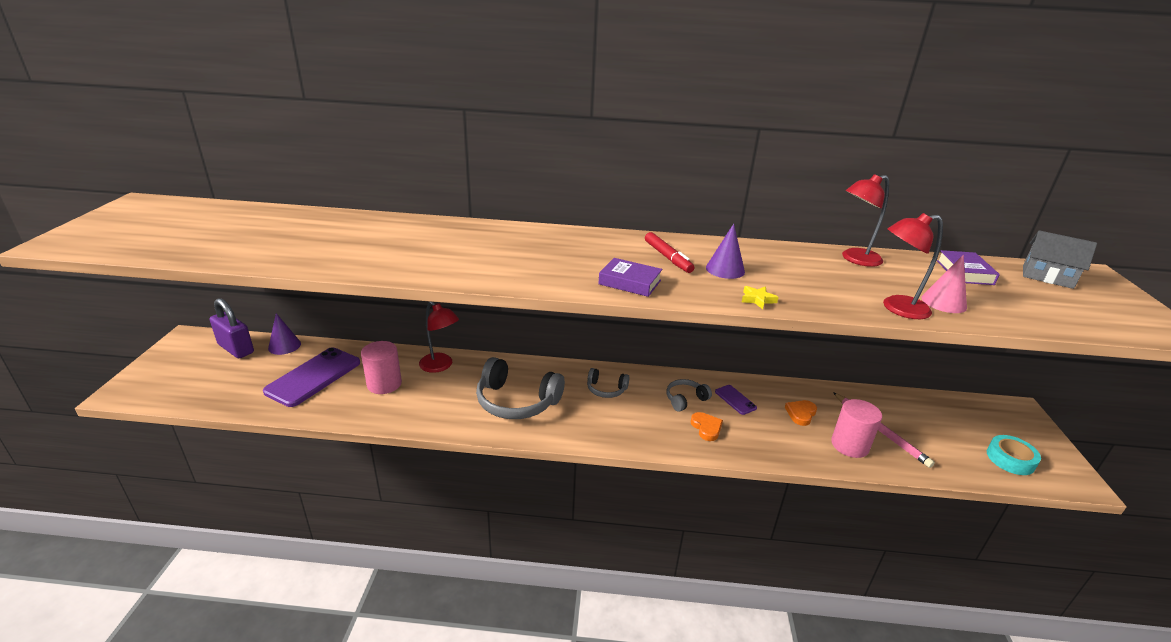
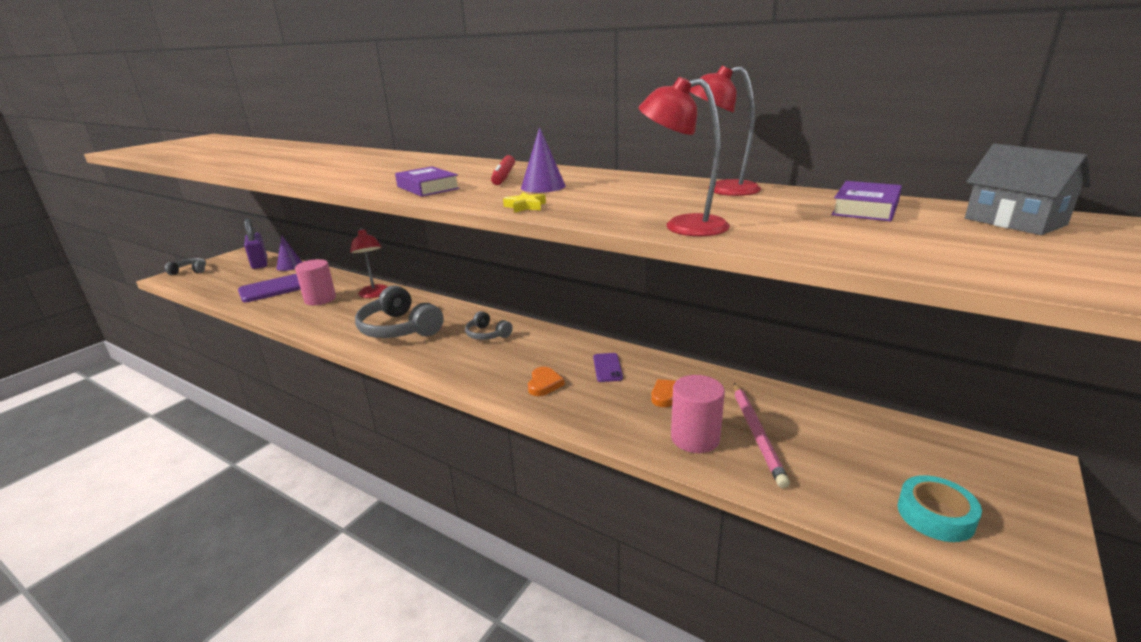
camera: 30 degrees right, 5 degrees down
grey headphones [666,379,712,412] -> grey headphones moved to [165,258,206,275]
pink cone [922,255,967,313] -> none

